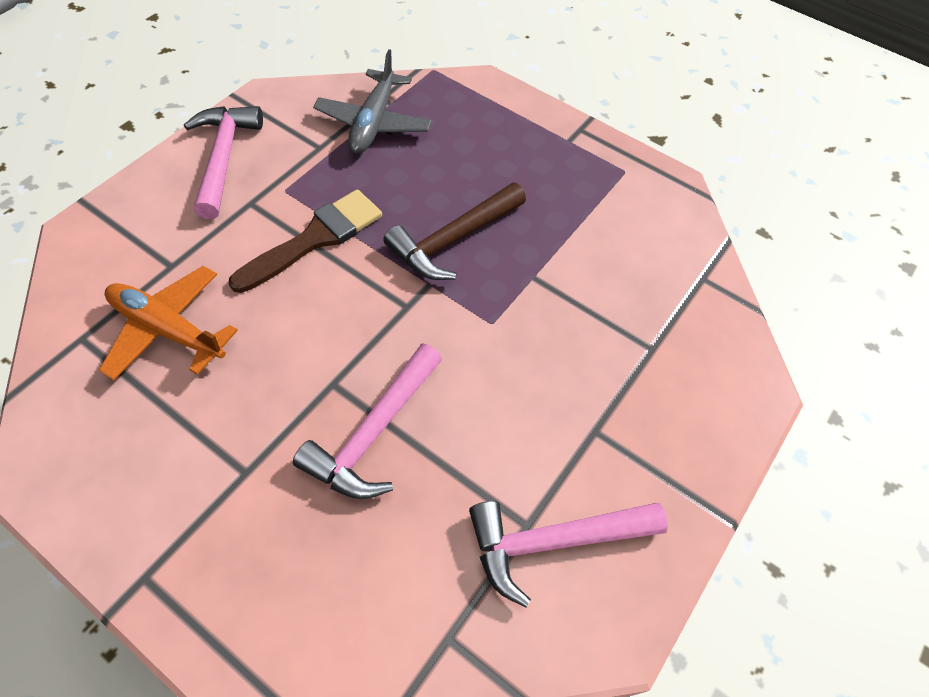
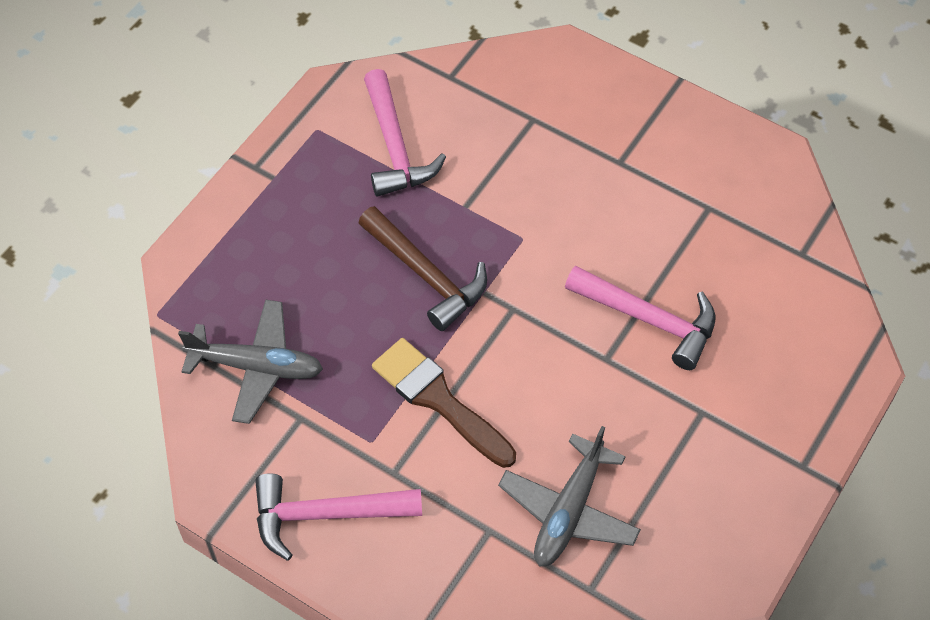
camera: 90 degrees left, 0 degrees up
orange plane [98,266,238,381] -> grey plane [498,426,641,567]
pink hammer [469,501,668,607] -> pink hammer moved to [364,69,446,197]

